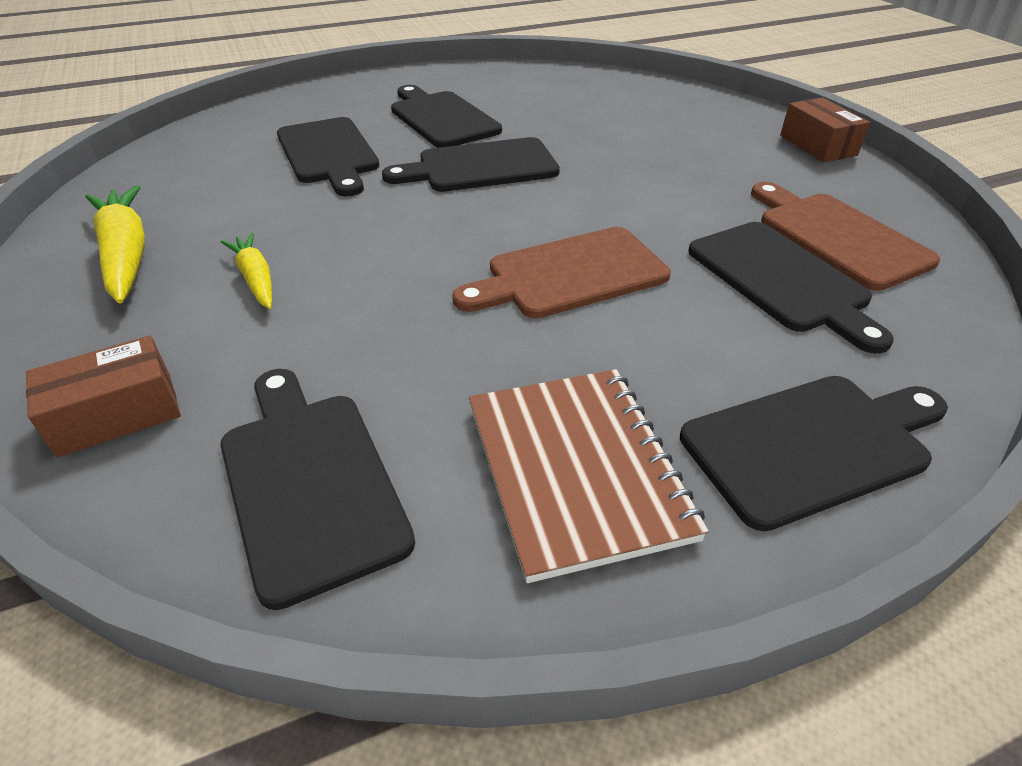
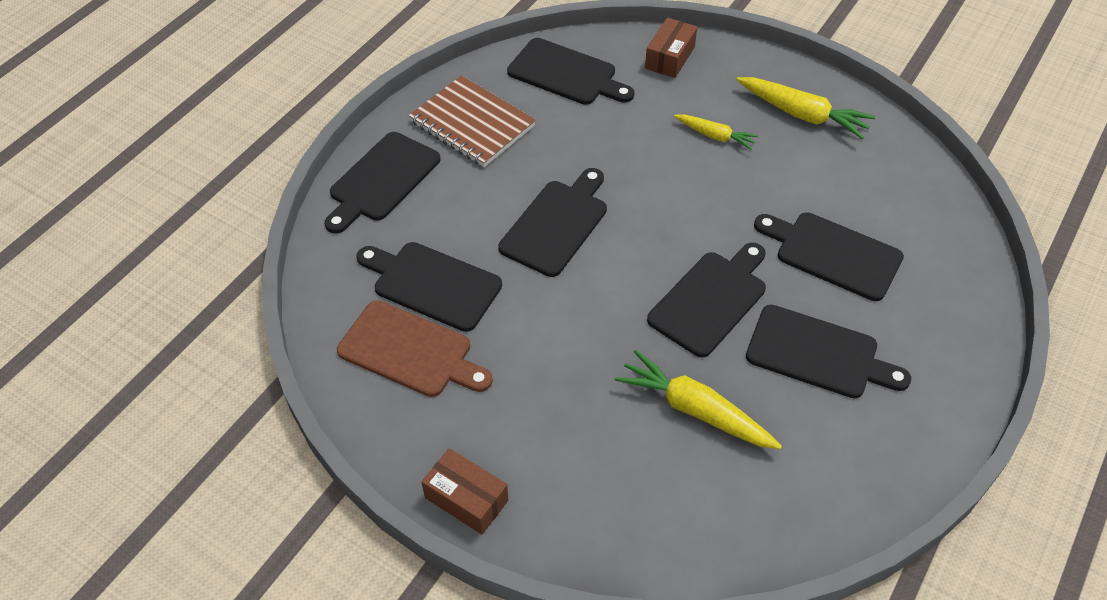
camera: 145 degrees right, 10 degrees up
brown cutting board [452,227,671,318] -> black cutting board [498,168,607,277]
none -> yellow carrot [615,350,782,449]

